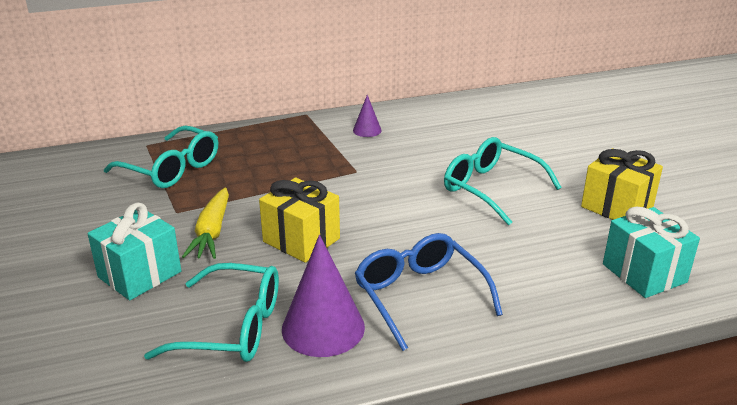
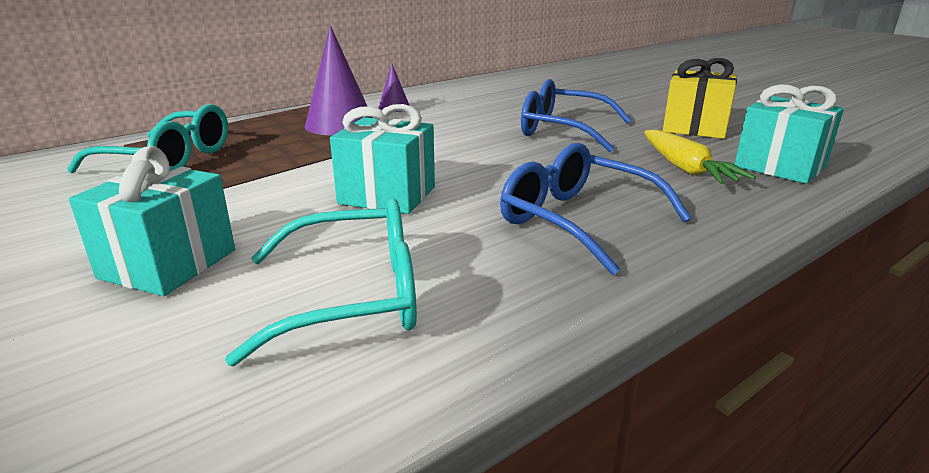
camera: 20 degrees left, 5 degrees down
yellow carrot [182,188,229,259] -> yellow carrot moved to [644,130,756,184]
yellow gift [259,178,340,263] -> turquoise gift [330,104,435,214]
purple cone [282,235,365,357] -> purple cone moved to [305,25,373,135]
turquoise glasses [444,137,562,225] -> blue glasses [521,79,632,152]

